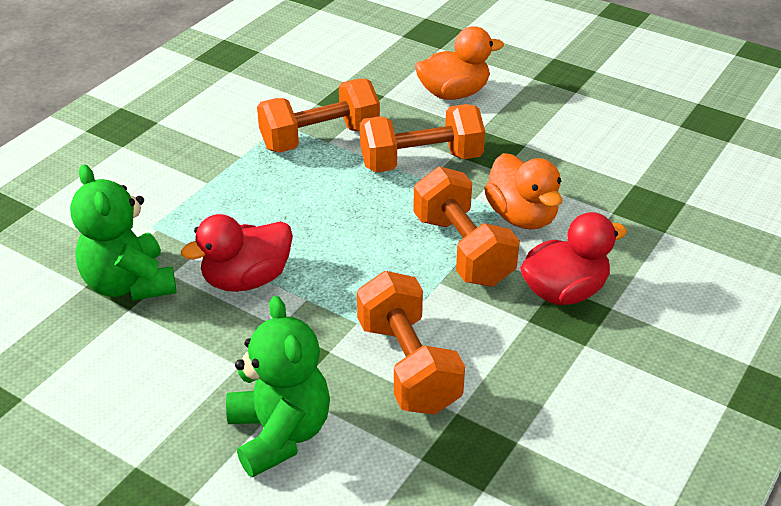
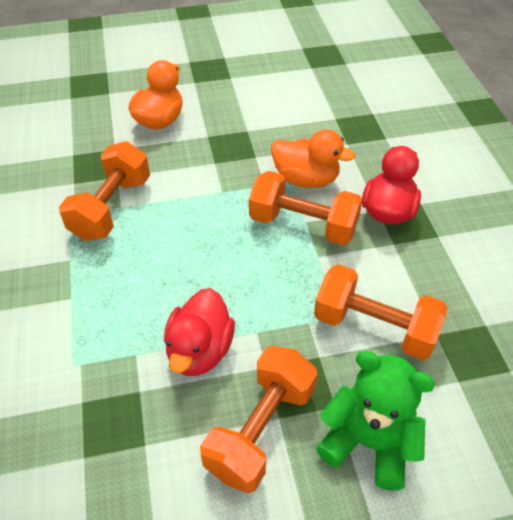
camera: 45 degrees left, 10 degrees up
green teddy bear [70,165,177,301] -> none
orange dumbbell [360,104,485,173] -> orange dumbbell moved to [200,346,318,493]

